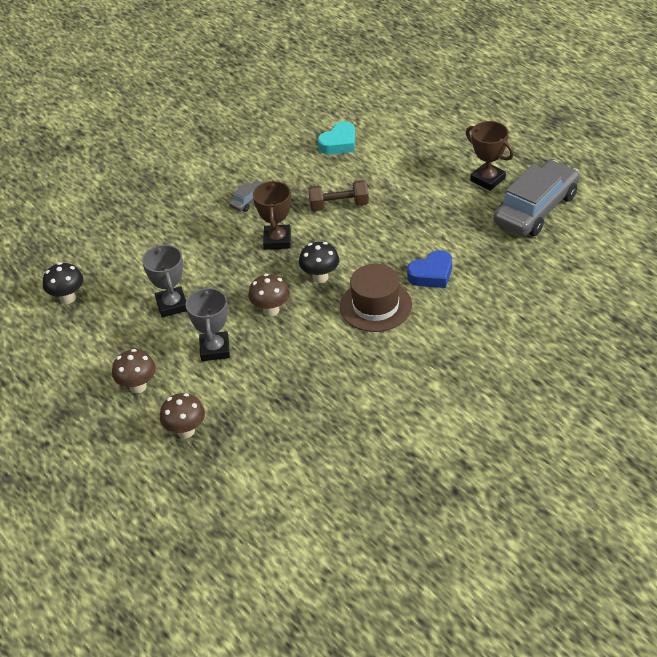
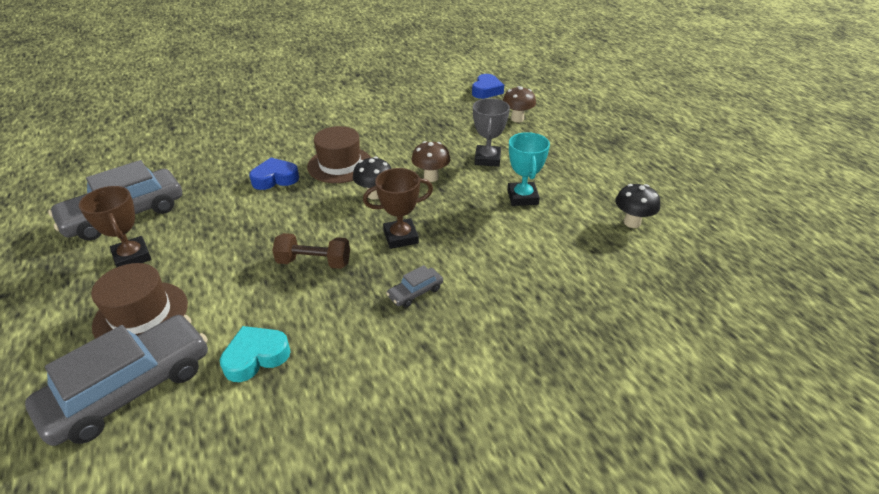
camera: 170 degrees left, 5 degrees down
brown mushroom [112,349,156,393] -> none
grey trophy [142,245,187,317] -> turquoise trophy [507,132,550,206]
brown trophy [253,180,291,250] -> brown trophy turned 60 degrees clockwise [363,168,433,249]
none -> grey car [25,315,208,446]
none -> brown hat [91,263,188,339]
none -> blue heart [472,74,504,99]

